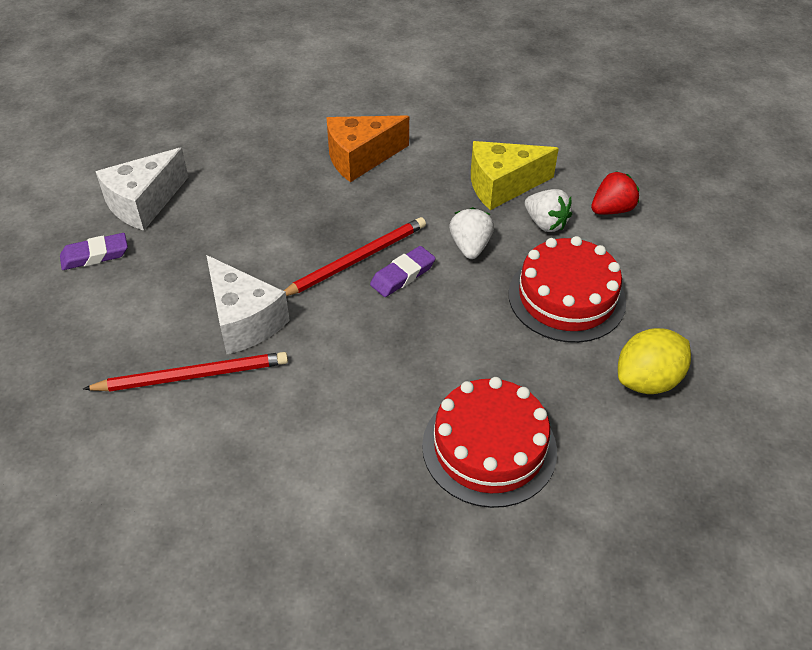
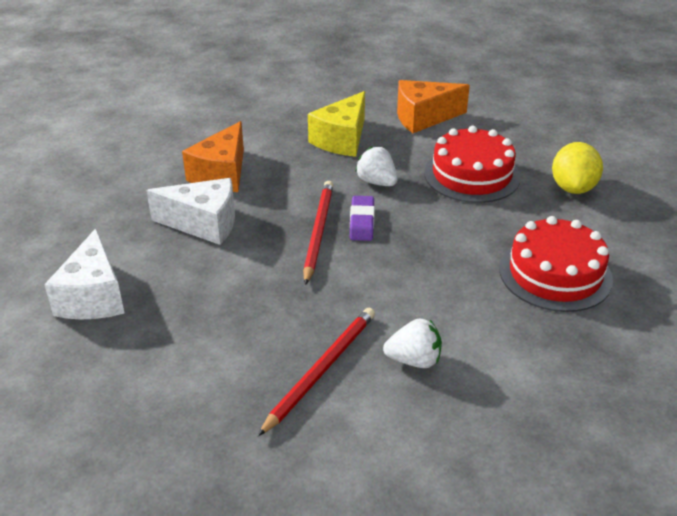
camera: 45 degrees left, 10 degrees down
purple eraser [60,233,128,270] -> none
white cheese [206,255,290,354] -> white cheese moved to [146,178,235,245]
white strawberry [525,189,572,232] -> white strawberry moved to [383,319,442,368]
red strawberry [591,171,639,215] -> orange cheese [397,80,470,133]

